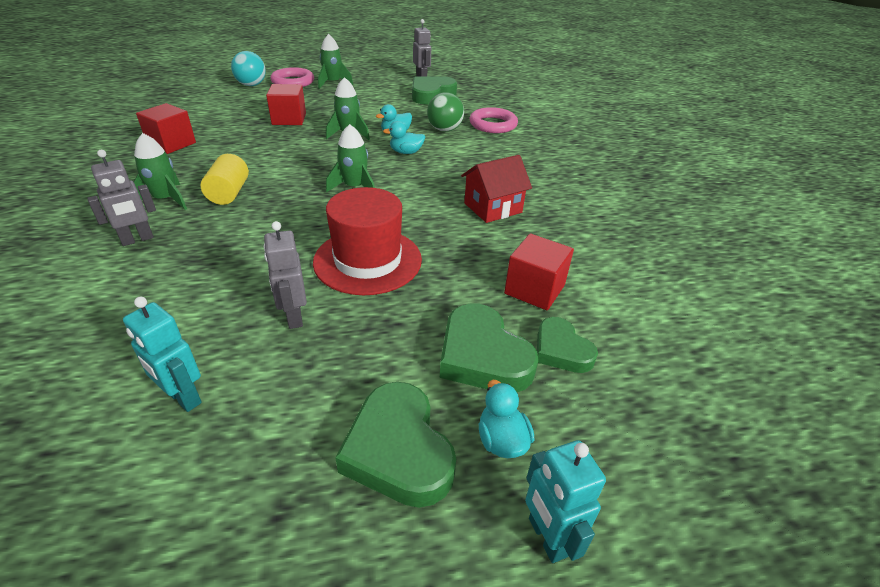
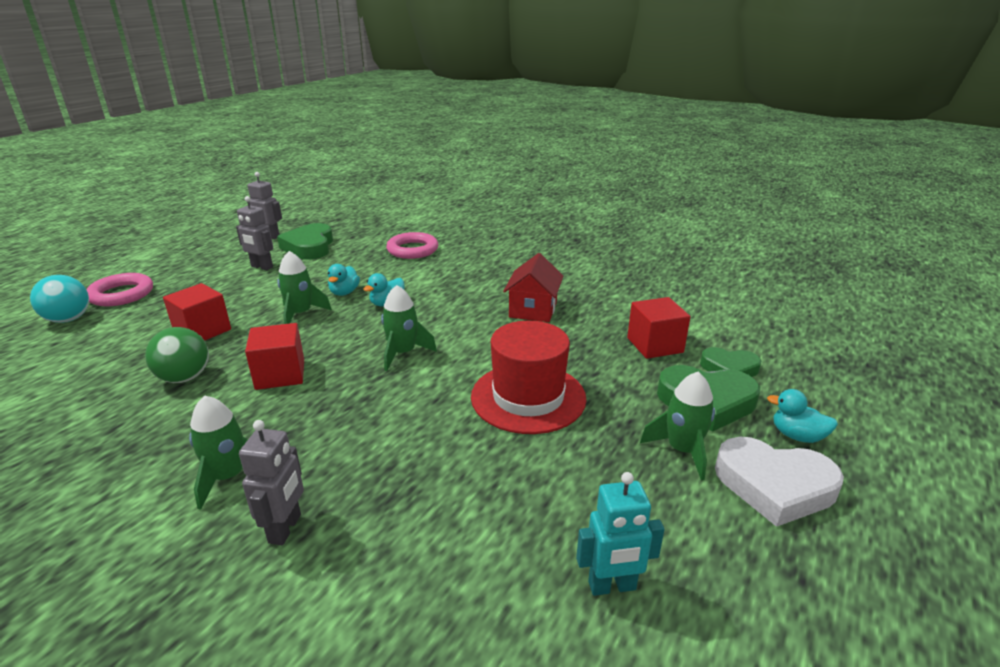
camera: 45 degrees left, 10 degrees down
red cube [136,103,196,154] -> red cube moved to [245,323,304,390]
yellow cylinder [200,154,249,205] -> none
grey robot [264,221,307,329] -> grey robot moved to [236,196,273,270]
green rocket [318,34,353,89] -> green rocket moved to [640,372,715,480]
green heart [335,382,456,508] -> white heart [715,437,844,527]
green ball [427,92,464,132] -> green ball moved to [145,327,209,383]
turquoise robot [525,440,606,563] -> none

